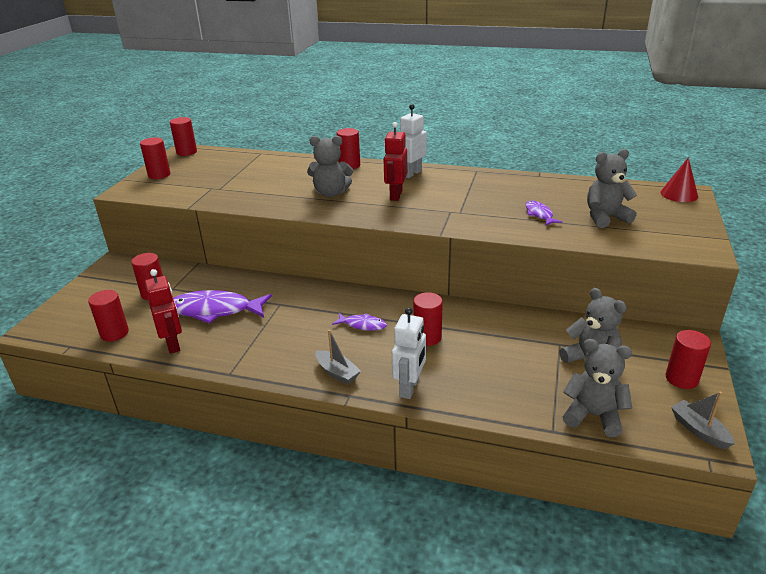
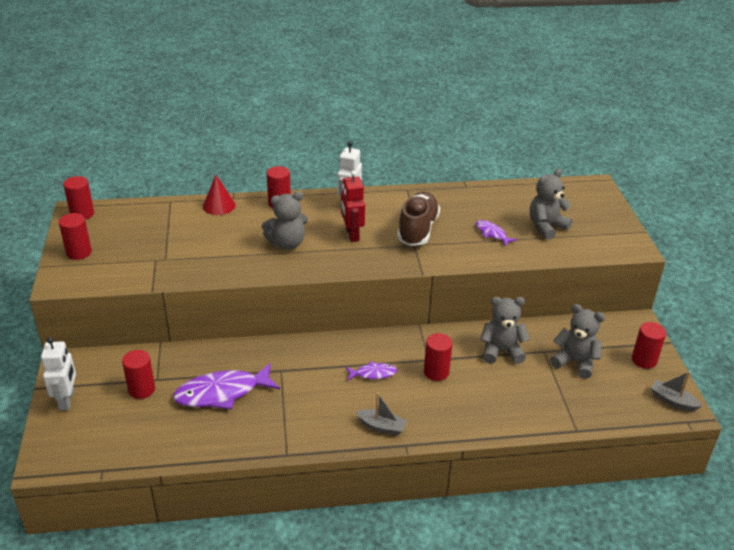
camera: 25 degrees left, 5 degrees up
red cylinder [88,290,129,342] -> none
red robot [145,269,182,354] -> none
white robot [392,307,426,399] -> white robot moved to [41,337,76,411]
grey teddy bear [563,339,632,437] -> grey teddy bear moved to [480,297,530,364]
red cone [660,157,698,202] -> red cone moved to [203,175,236,215]
none -> brown shoe [397,192,440,246]

